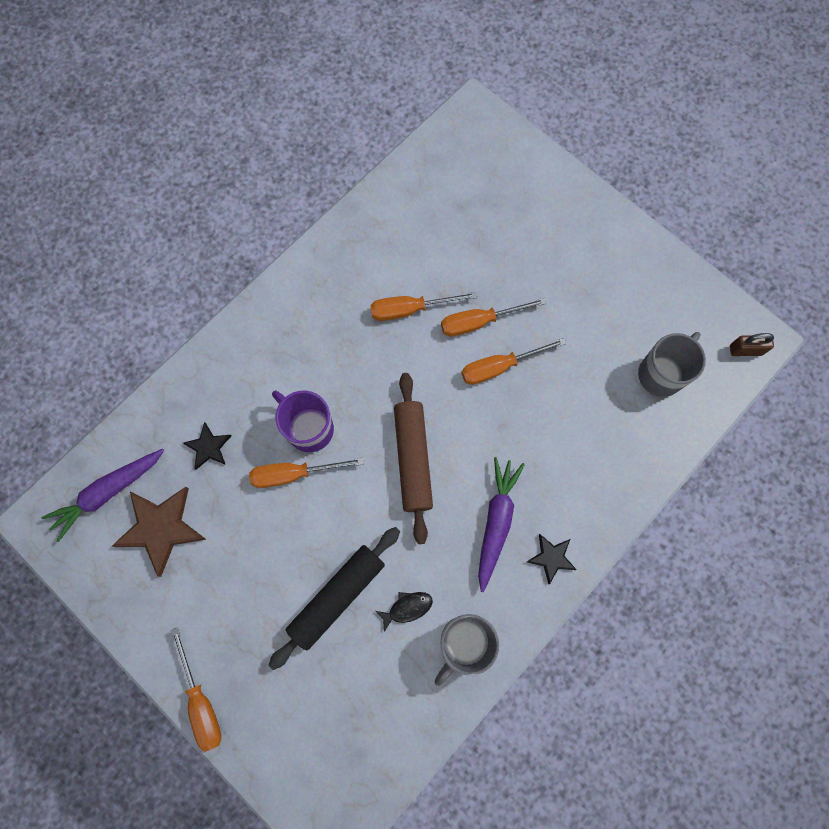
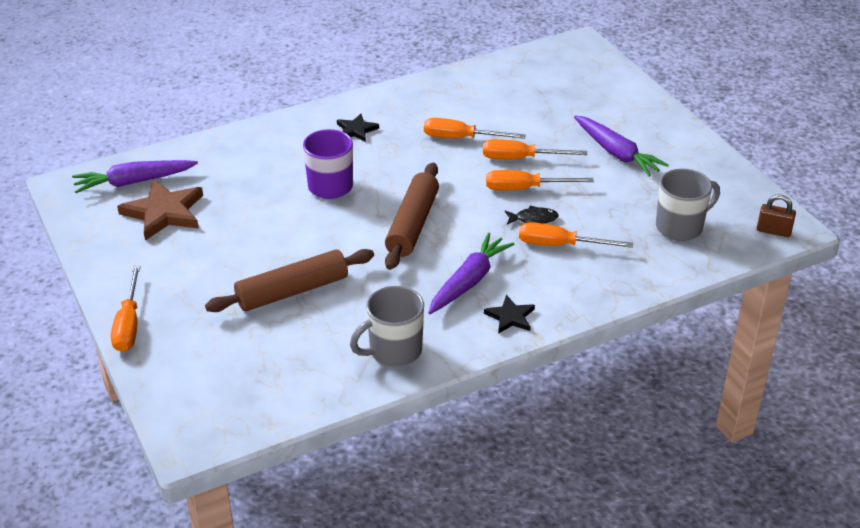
camera: 20 degrees right, 35 degrees down
black star [183,422,231,470] -> black star moved to [337,114,379,142]
orange screwdriver [249,458,364,488] -> orange screwdriver moved to [519,222,633,248]
black rolling pin [269,527,400,670] -> brown rolling pin [205,249,374,312]
black fish [376,592,433,632] -> black fish moved to [505,205,559,225]
none -> purple carrot [574,115,669,177]

